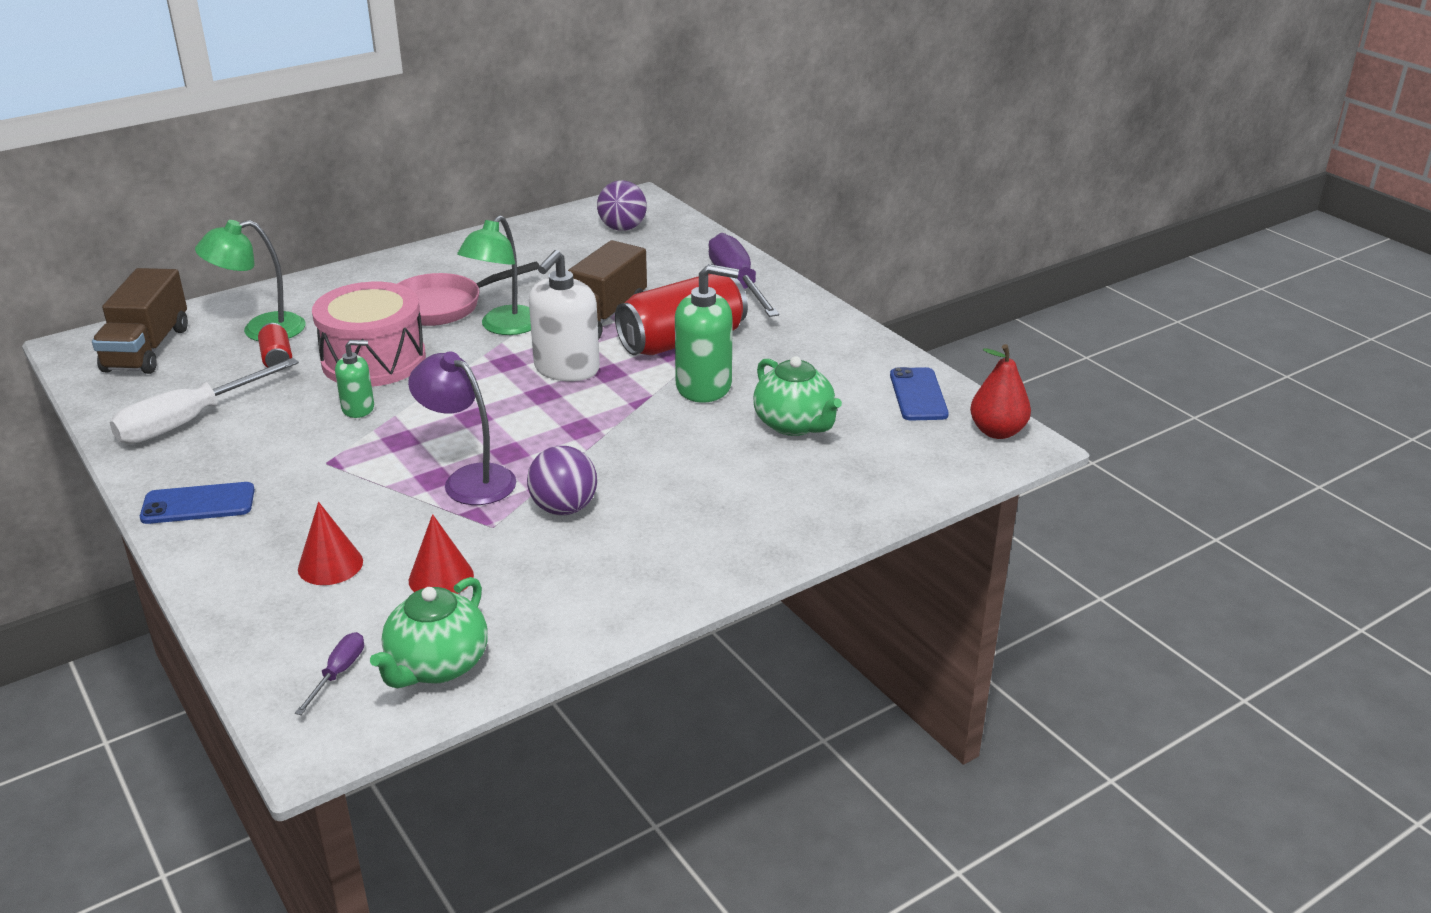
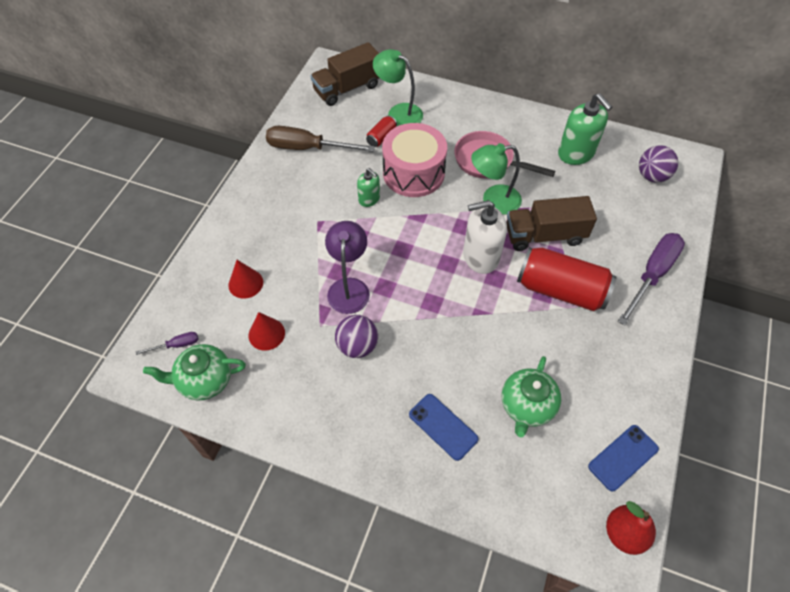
camera: 55 degrees right, 25 degrees up
white screwdriver [109,358,299,444] -> brown screwdriver [266,126,375,152]
blue phone [140,482,255,524] -> blue phone moved to [409,394,479,461]
green soap dispenser [675,264,739,403] -> green soap dispenser moved to [558,93,612,165]

